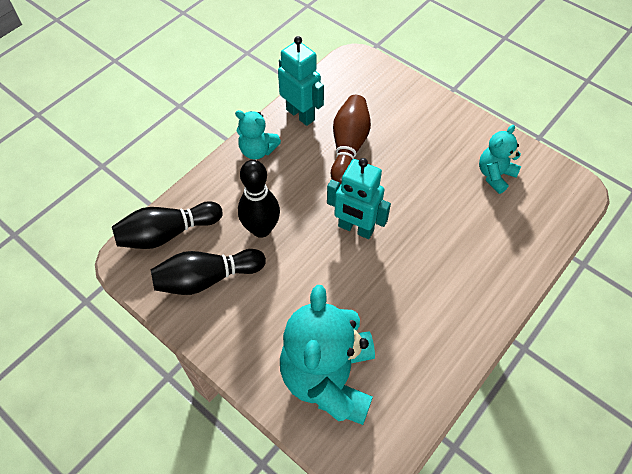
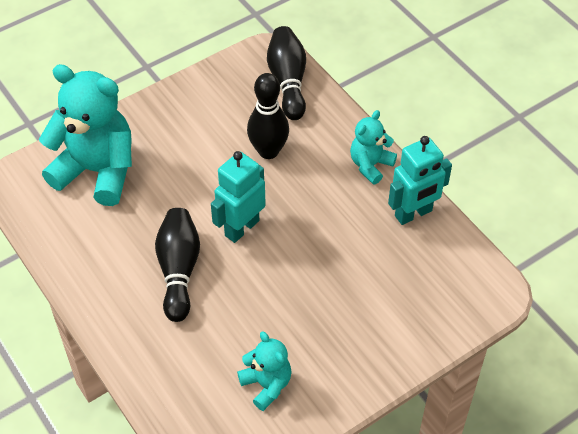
camera: 105 degrees right, 5 degrees down
black bowling pin [150,249,266,295] -> black bowling pin moved to [155,208,200,322]
brown bowling pin [331,95,371,185] -> none

